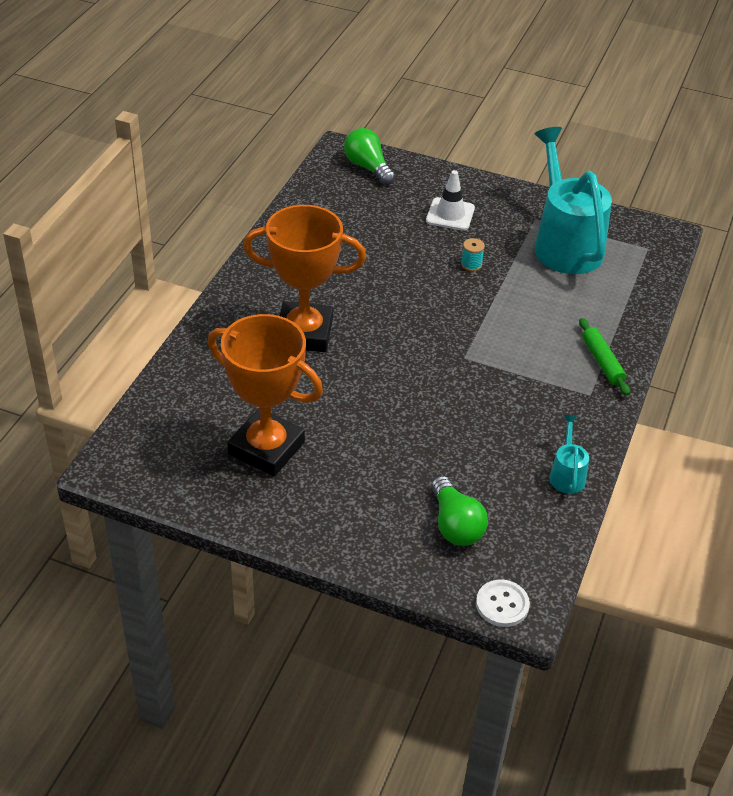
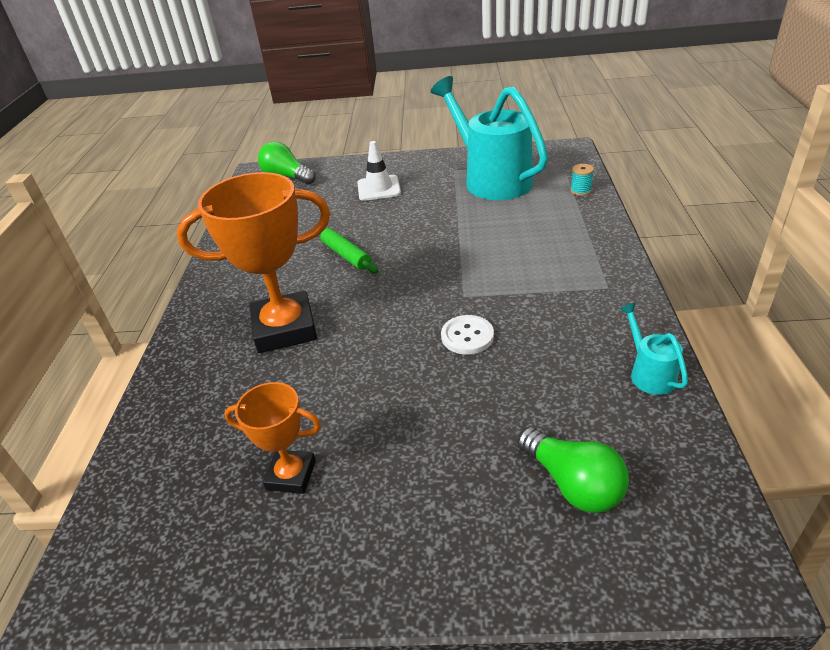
camera: 15 degrees left, 5 degrees down
orange trophy [208,314,323,476] -> orange trophy [224,382,321,494], size x0.54
turquoise spool [461,238,485,271] -> turquoise spool moved to [570,164,594,196]
white button [476,580,530,627] -> white button moved to [441,315,494,354]
green rolling pin [579,318,630,396] -> green rolling pin moved to [320,228,379,274]

